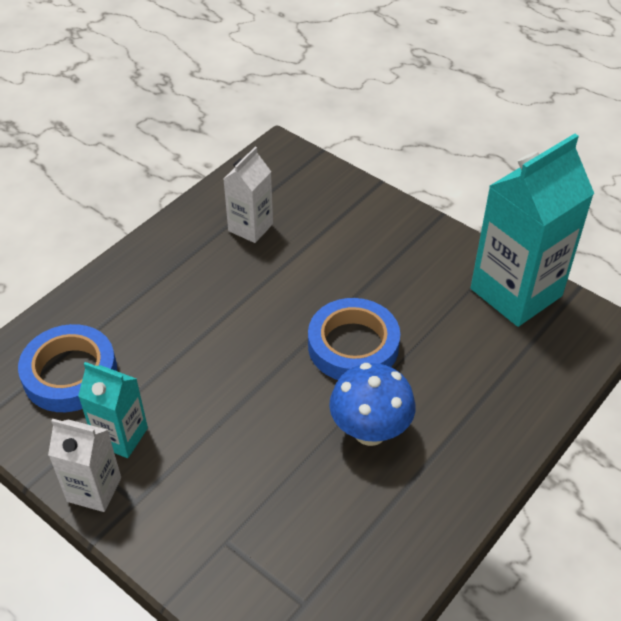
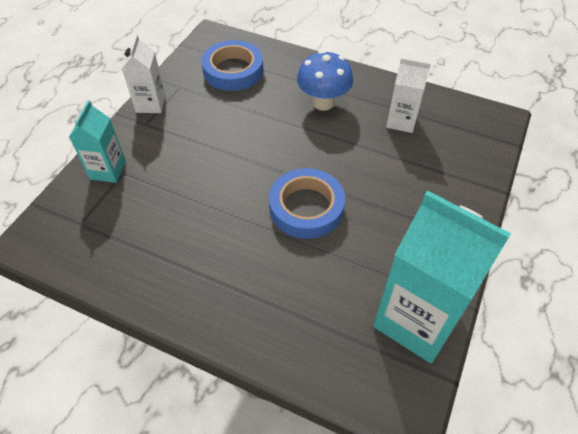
camera: 75 degrees right, 5 degrees up
turquoise carton [78,362,148,458] -> turquoise carton moved to [69,100,126,183]
blue mushroom [329,363,415,446] -> blue mushroom moved to [297,50,353,111]

